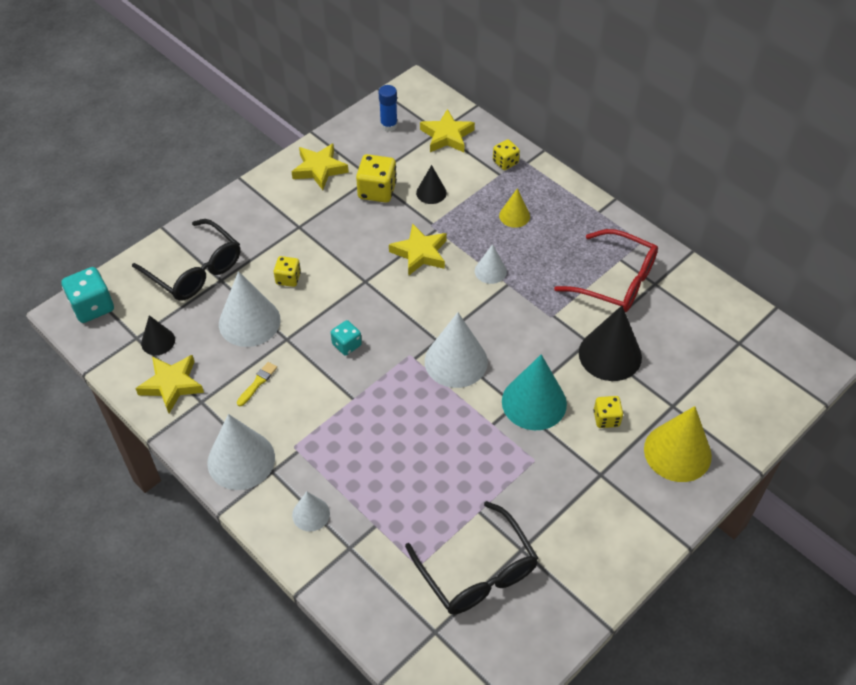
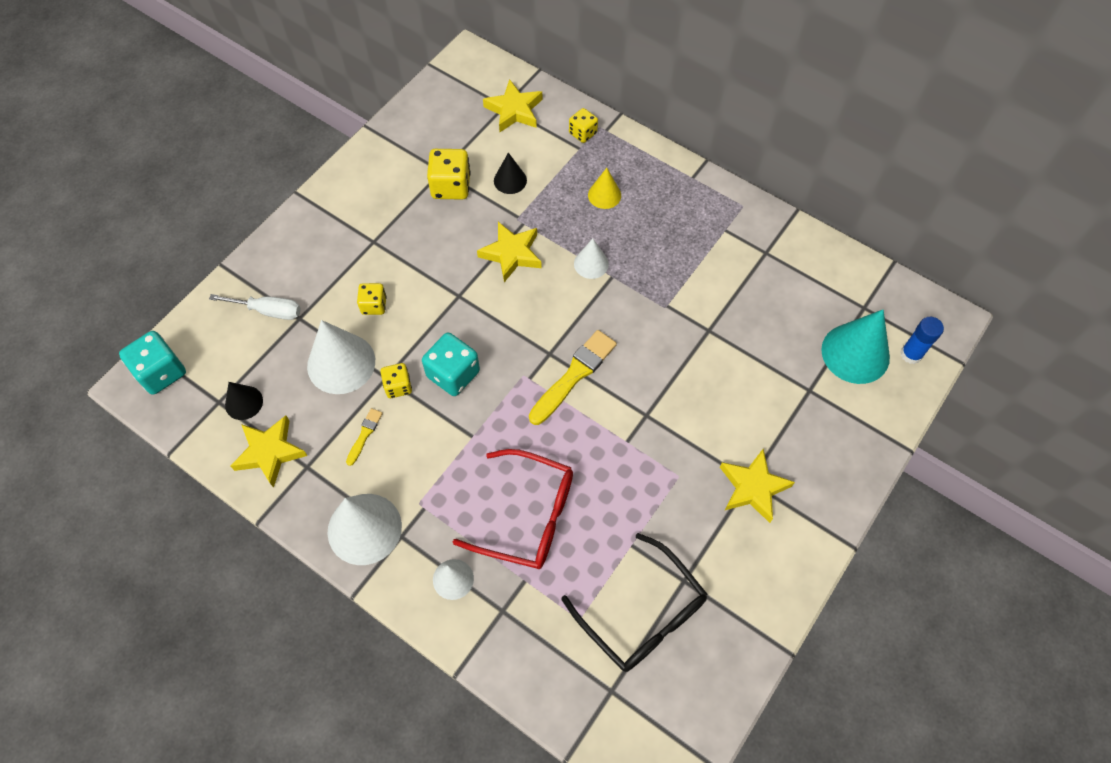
camera: 10 degrees left, 10 degrees up
black glasses [132,219,240,301] -> white screwdriver [209,294,301,320]
yellow star [292,143,349,190] -> yellow star moved to [720,449,795,523]
turquoise dice [331,320,362,356] -> turquoise dice [422,333,480,396], size x1.65
blue glue stick [379,85,398,132] -> blue glue stick moved to [900,317,944,364]
white cone [425,312,488,388] -> yellow brush [529,330,617,425]
turquoise cone [502,354,567,430] -> turquoise cone moved to [821,310,890,384]
red glasses [554,229,658,312] -> red glasses moved to [453,449,573,569]
black cone [579,306,642,381] -> none
yellow dice [594,396,623,428] -> yellow dice moved to [380,363,412,398]
yellow cone [644,406,712,482] -> none

